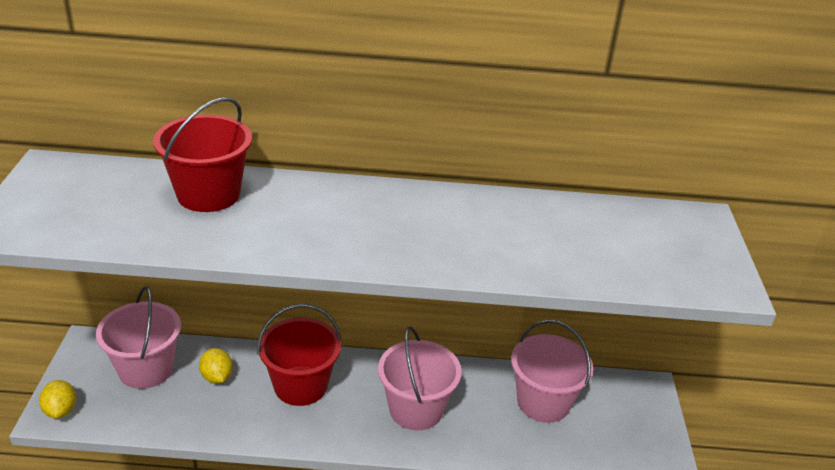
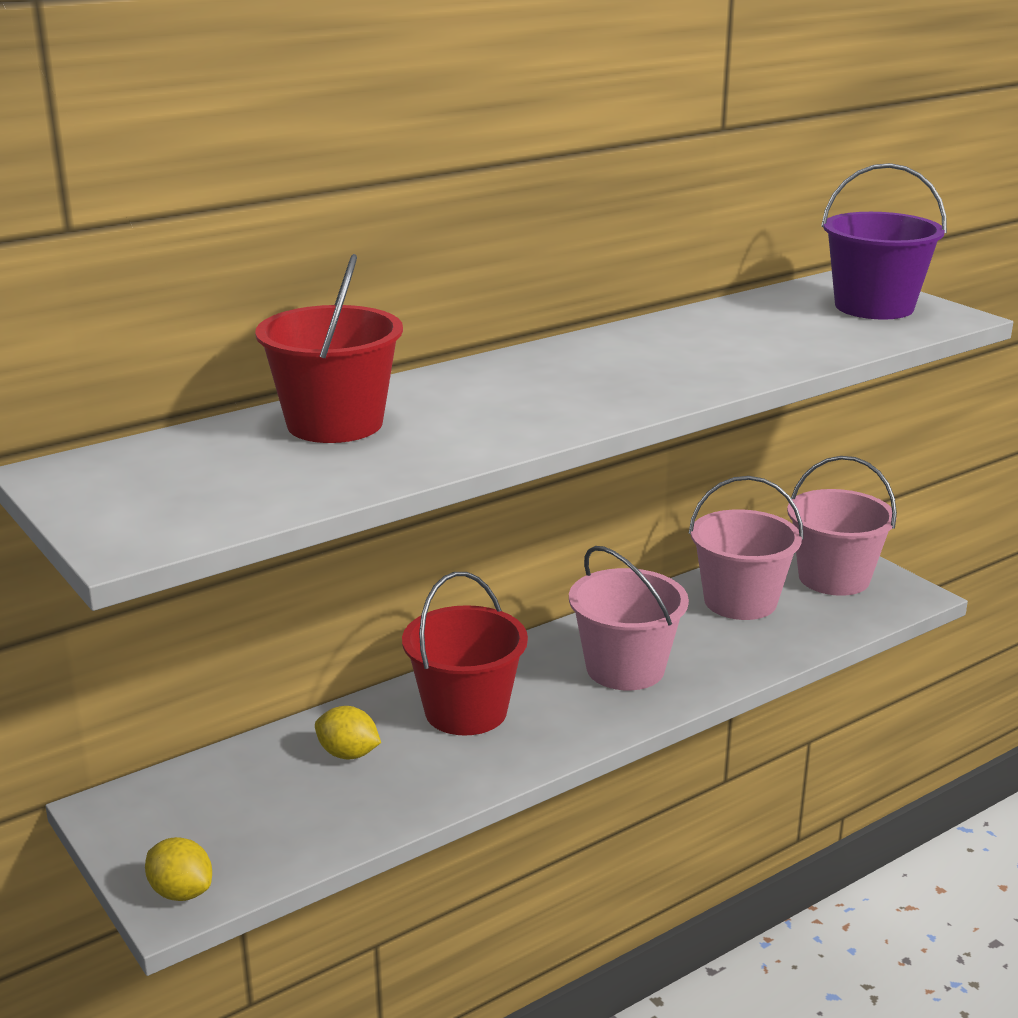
camera: 35 degrees left, 10 degrees down
pink bucket [96,286,181,389] -> pink bucket moved to [787,456,897,596]
none -> purple bucket [821,163,947,320]

